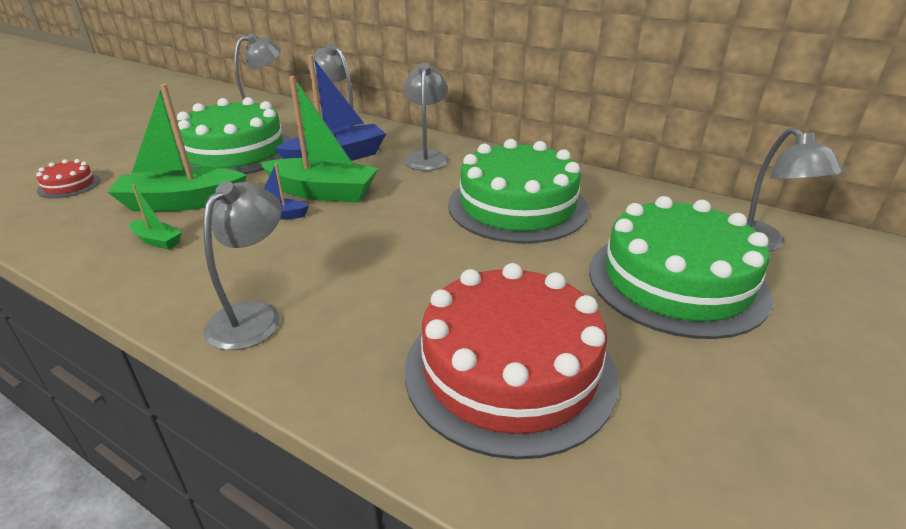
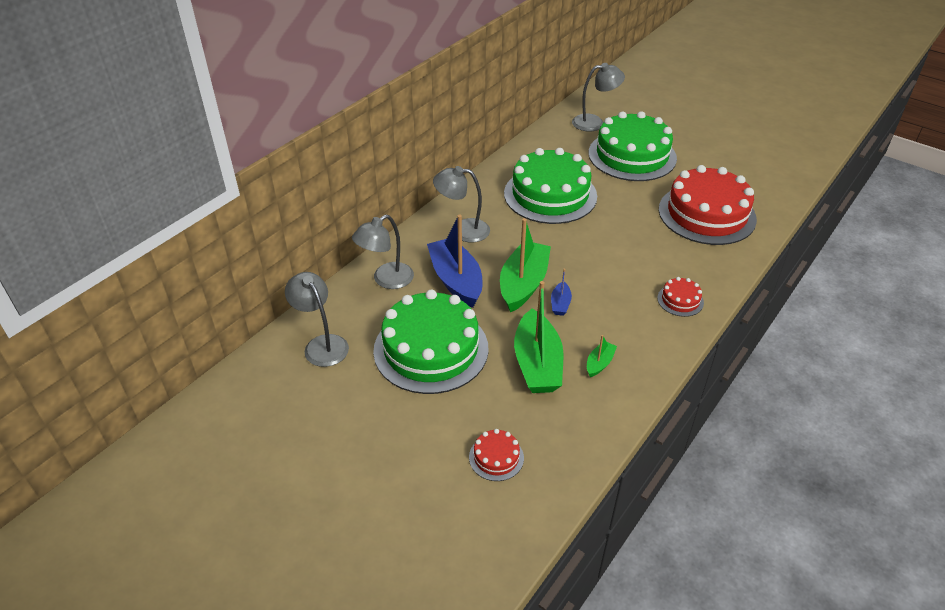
camera: 85 degrees left, 10 degrees up
grey lamp [204,181,282,350] -> red cake [657,277,704,317]

